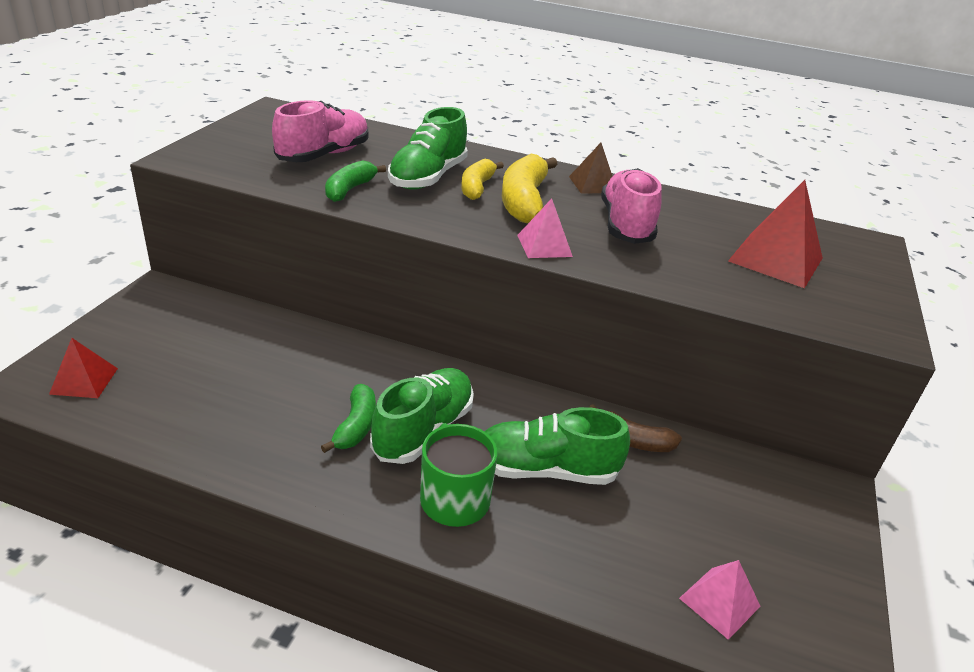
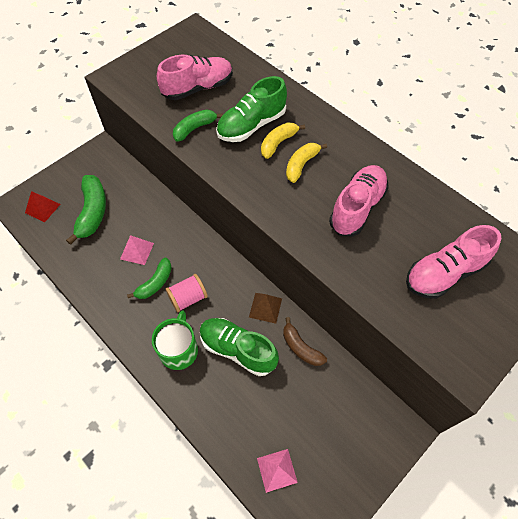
camera: 30 degrees right, 25 degrees up
green shoe [370,368,474,464] -> pink spool [166,274,208,312]
yellow banana [502,154,557,223] -> yellow banana [286,143,327,183], size x0.63
pink pyramid [517,198,573,258] -> pink pyramid moved to [120,235,154,265]
brown pyramid [569,143,613,194] -> brown pyramid moved to [249,293,282,324]
red pyramid [728,180,823,288] -> pink shoe [406,225,501,299]
none -> green banana [66,175,106,245]

